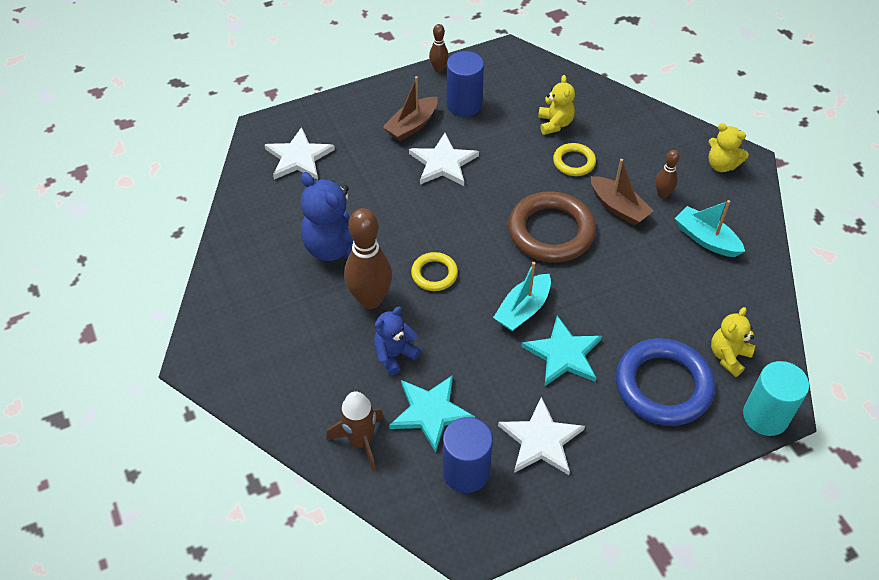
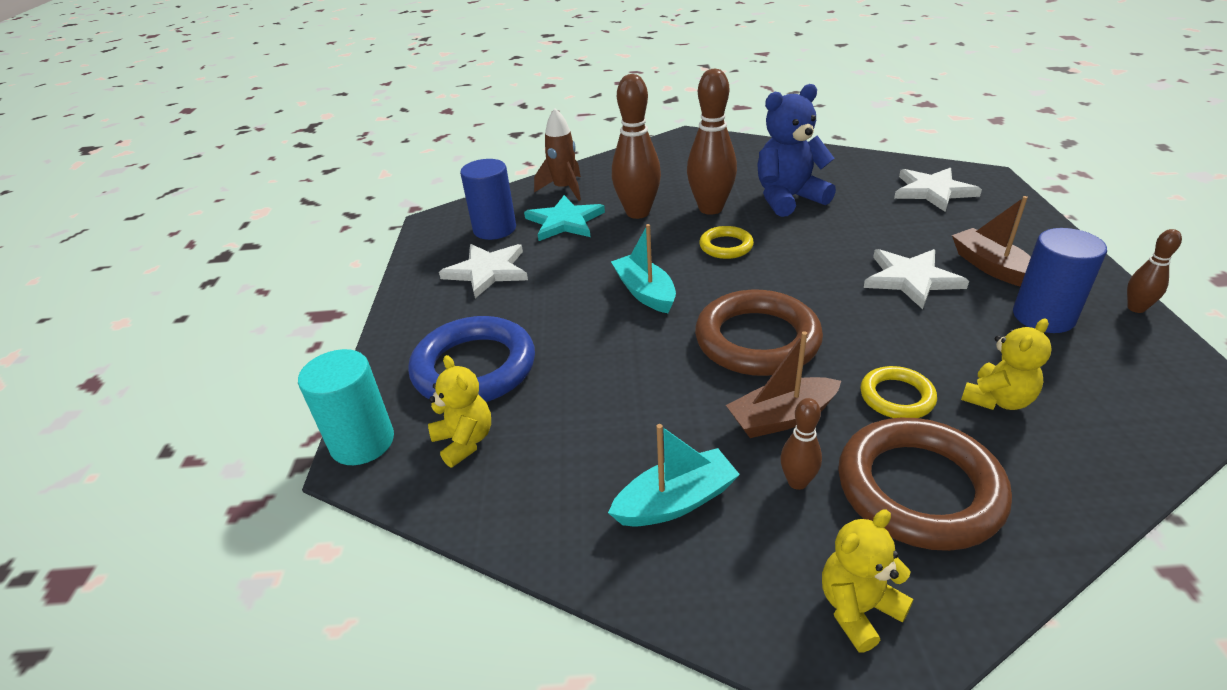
camera: 115 degrees right, 15 degrees down
blue teddy bear [374,307,421,375] -> brown bowling pin [612,74,661,219]
turquoise star [521,316,602,386] -> none
yellow teddy bear [538,75,575,135] -> yellow teddy bear turned 60 degrees counterclockwise [961,319,1052,410]
none -> brown ring [838,418,1012,551]

